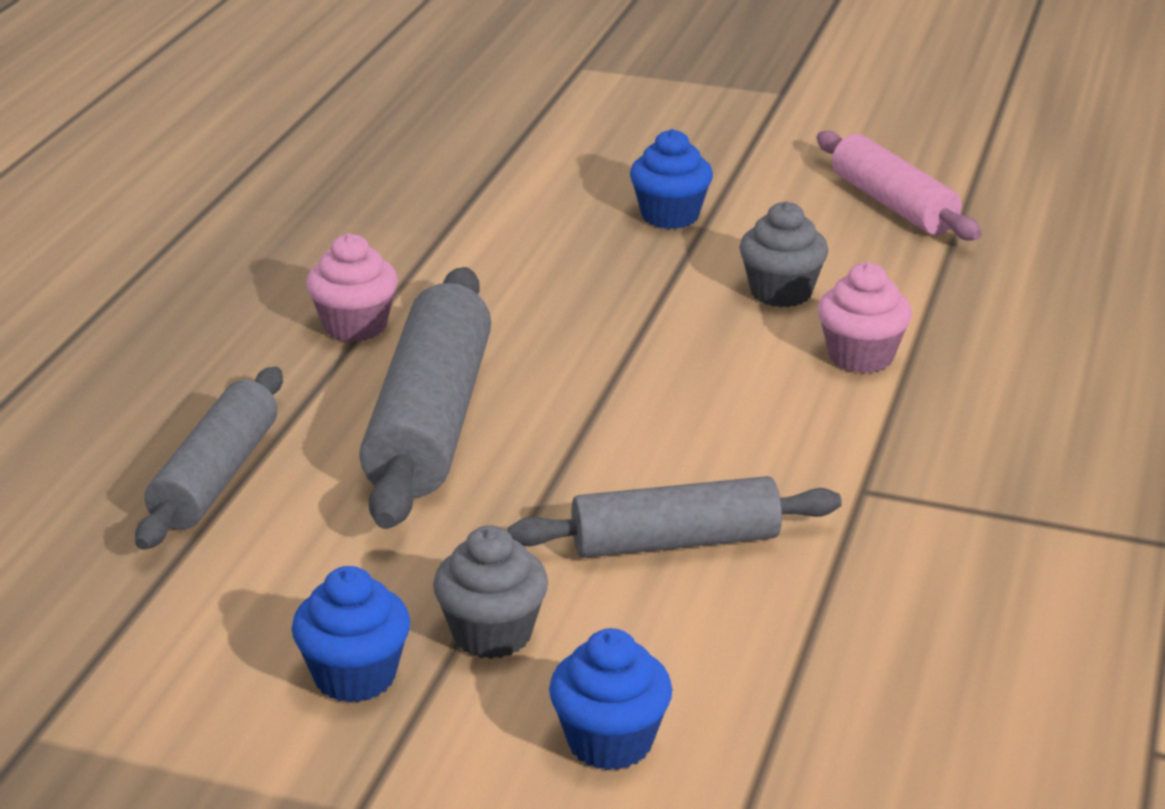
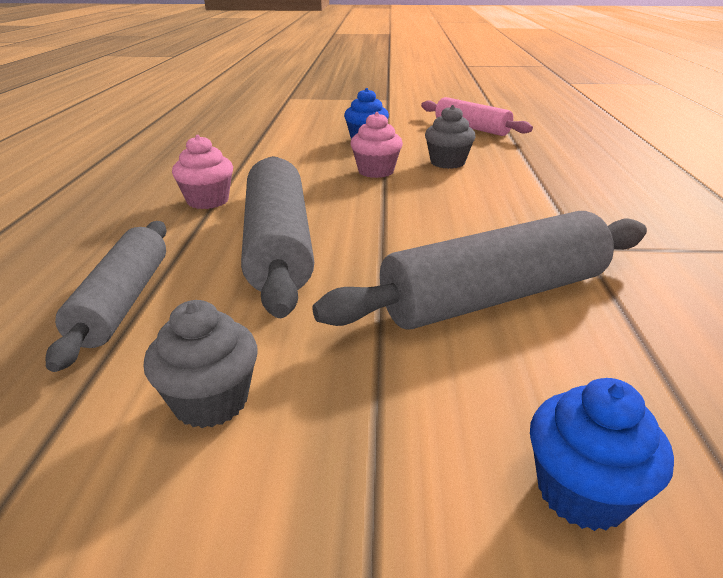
camera: 15 degrees left, 0 degrees up
blue cupcake [292,566,410,703] -> none
grey cupcake [433,525,548,659] -> grey cupcake moved to [143,300,258,428]
grey rolling pin [508,476,842,558] -> grey rolling pin [312,211,647,330], size x1.50
pink cupcake [818,262,912,373] -> pink cupcake moved to [350,112,403,178]

